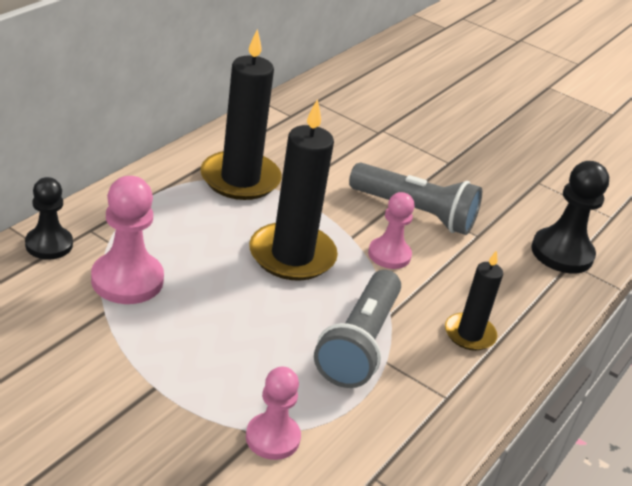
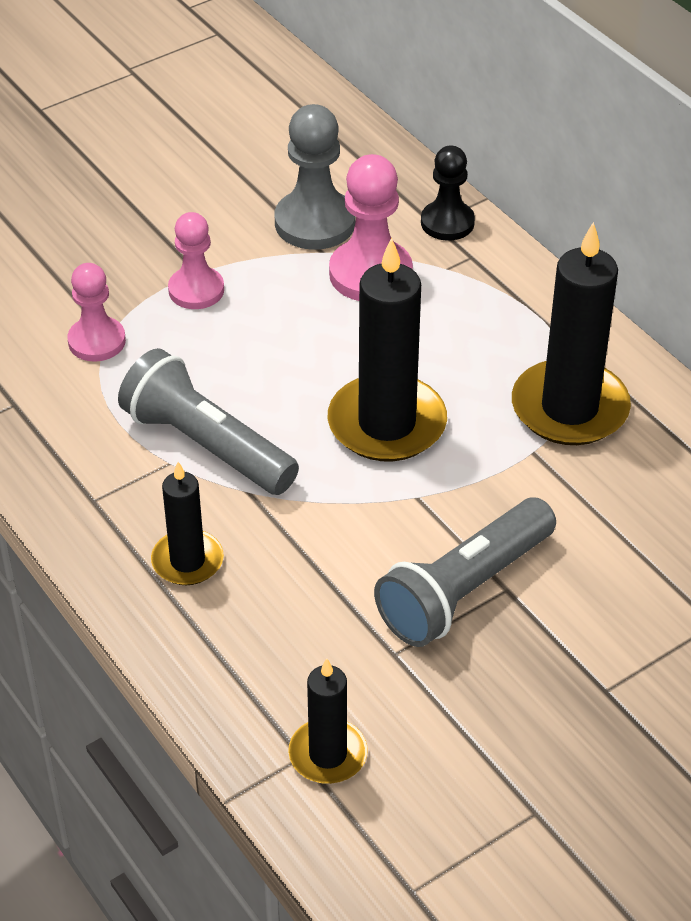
camera: 115 degrees right, 10 degrees up
pink pawn [368,192,414,269] -> pink pawn moved to [168,212,224,309]
black pawn [531,161,609,273] -> black candle [288,658,368,784]
none -> grey pawn [275,104,355,250]

